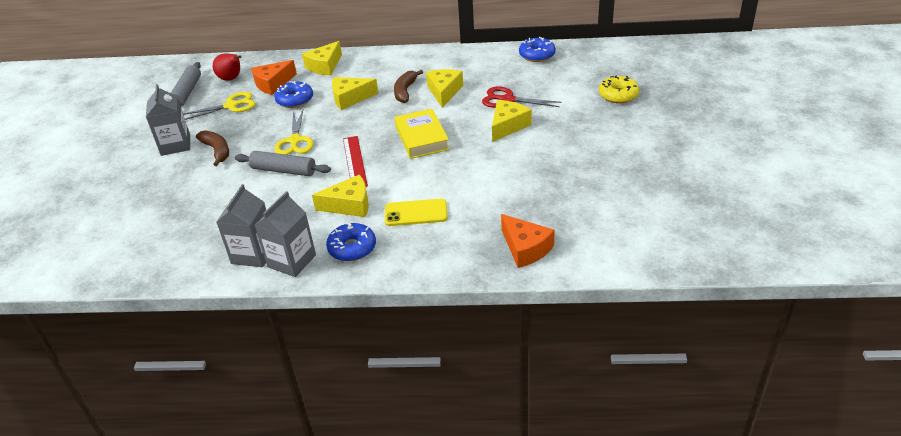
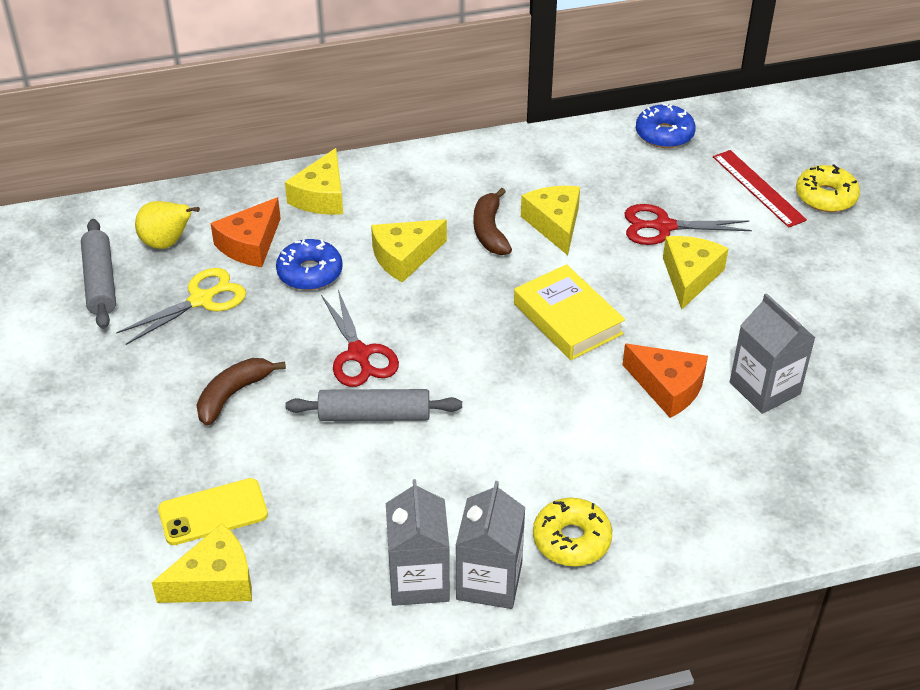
camera: 20 degrees left, 5 degrees up
grey carton [146,84,190,156] -> grey carton moved to [730,293,815,414]
brown banana [196,130,229,166] -> brown banana turned 90 degrees counterclockwise [196,358,286,426]
red pear [213,54,241,81] -> yellow pear [135,201,200,249]
yellow scissors [275,110,314,155] -> red scissors [321,290,399,387]
yellow cheese [312,174,369,217] -> yellow cheese moved to [151,523,252,603]
blue donut [326,223,376,261] -> yellow donut [533,498,612,566]
red ruler [343,136,368,187] -> red ruler moved to [713,150,807,228]
yellow phone [385,199,448,226] -> yellow phone moved to [158,478,268,545]
orange cheese [501,214,555,268] -> orange cheese moved to [623,344,708,418]

